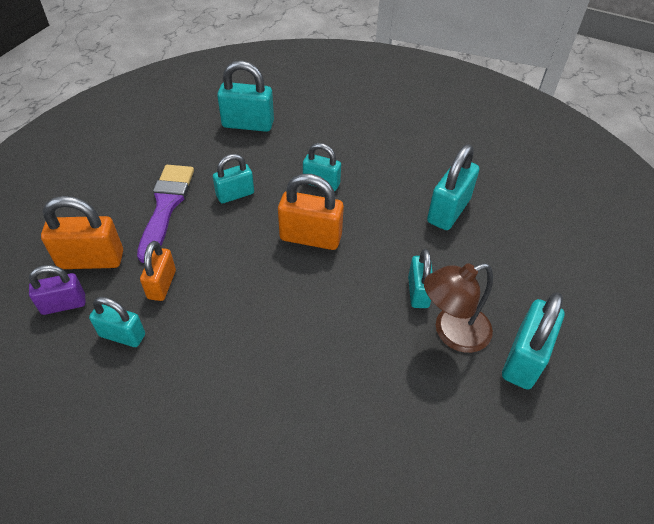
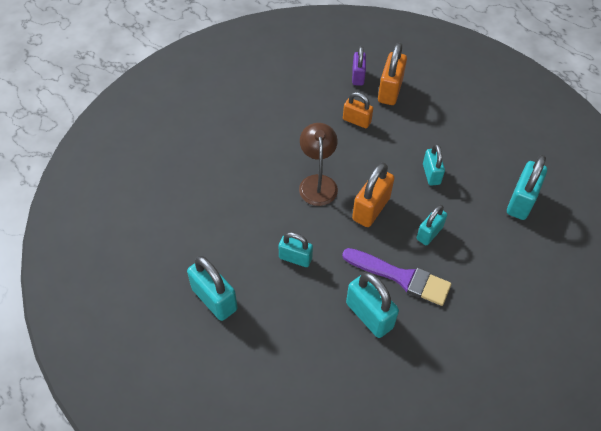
camera: 110 degrees right, 5 degrees up
turquoise padlock [89,297,145,347] -> none
purple brush [137,165,194,263] -> purple brush moved to [342,248,451,306]
brown lamp [424,263,493,353] -> brown lamp moved to [299,123,338,206]

